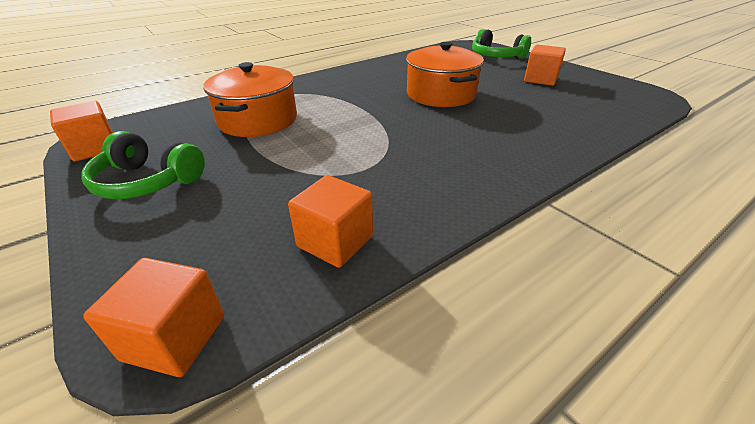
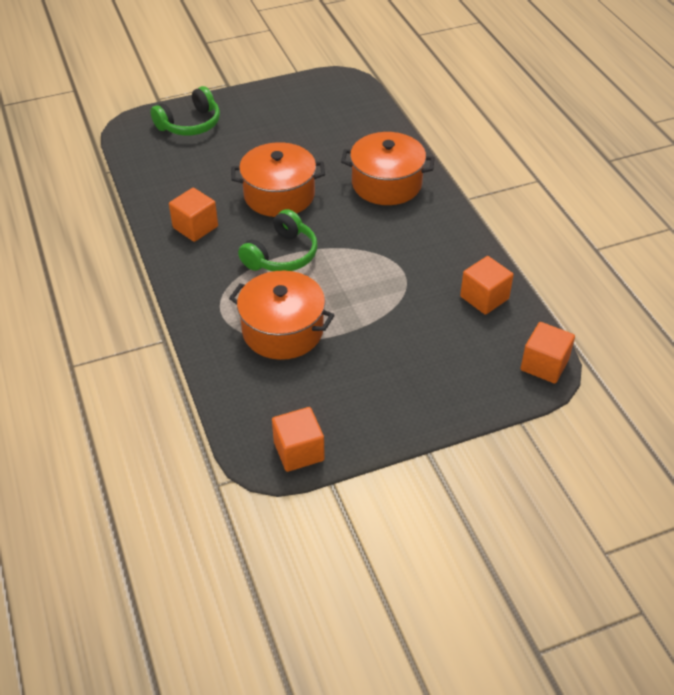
camera: 75 degrees left, 10 degrees up
green headphones [81,131,205,199] -> green headphones moved to [238,209,317,271]
orange cube [524,45,566,86] -> orange cube moved to [169,188,218,242]
none -> orange pot [341,132,435,205]

